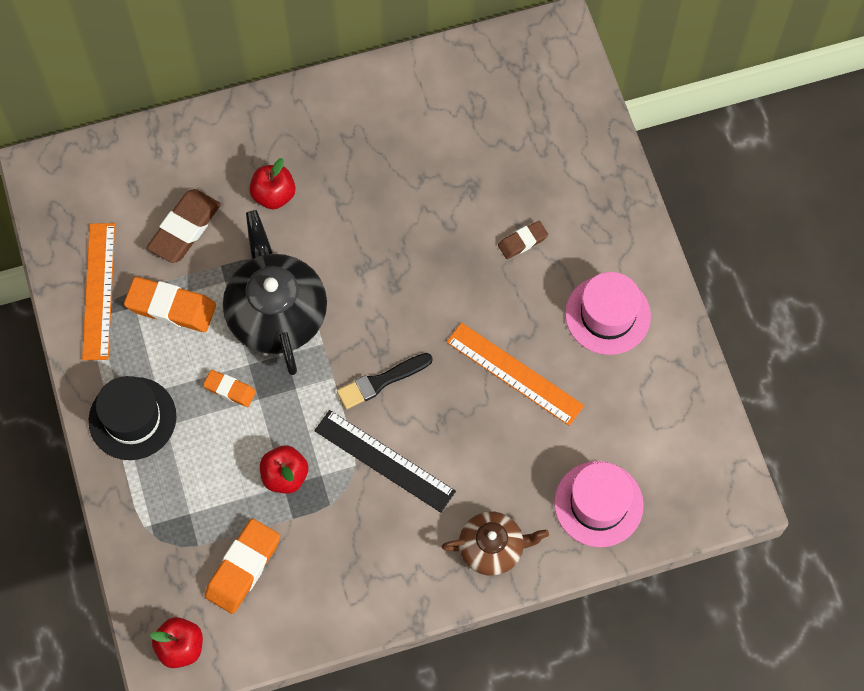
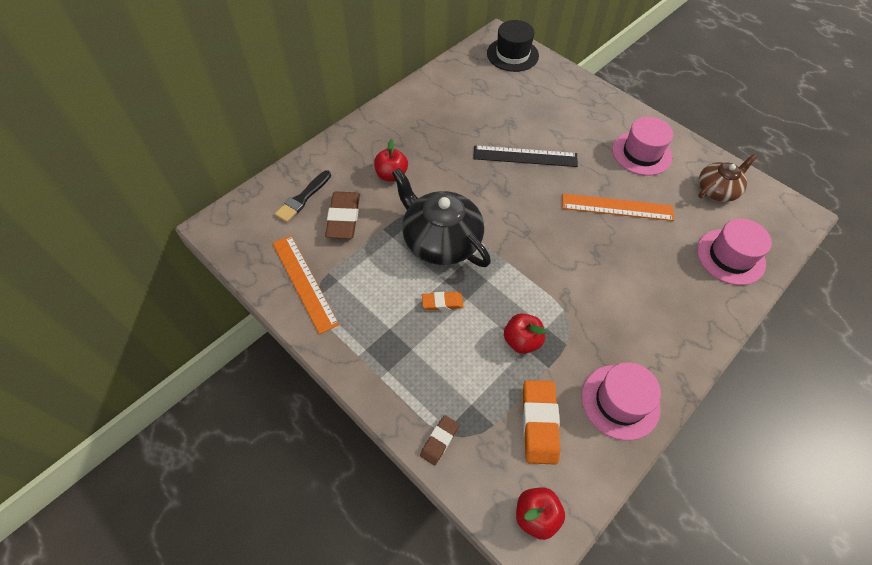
camera: 30 degrees left, 10 degrees down
black hat [89,376,176,460] -> black hat moved to [487,20,539,72]
orange eraser [124,277,216,332] -> none
black ruler [314,410,456,513] -> black ruler moved to [473,145,578,167]
black brush [337,353,433,409] -> black brush moved to [275,170,331,222]
brown teapot [441,511,549,576] -> brown teapot moved to [698,154,757,202]
brown eraser [498,221,548,259] -> brown eraser moved to [420,415,459,465]
none -> pink hat [582,362,661,441]

